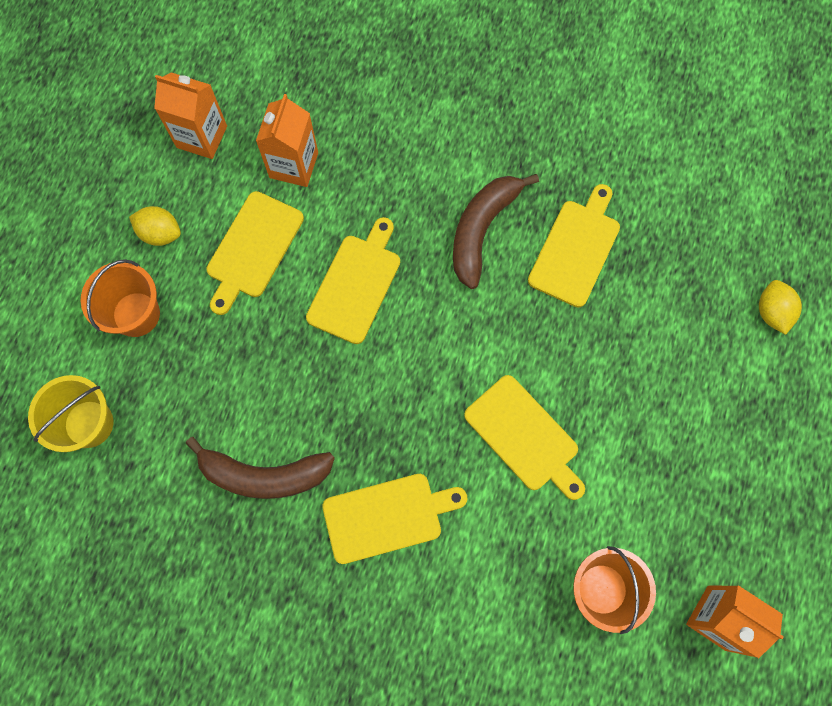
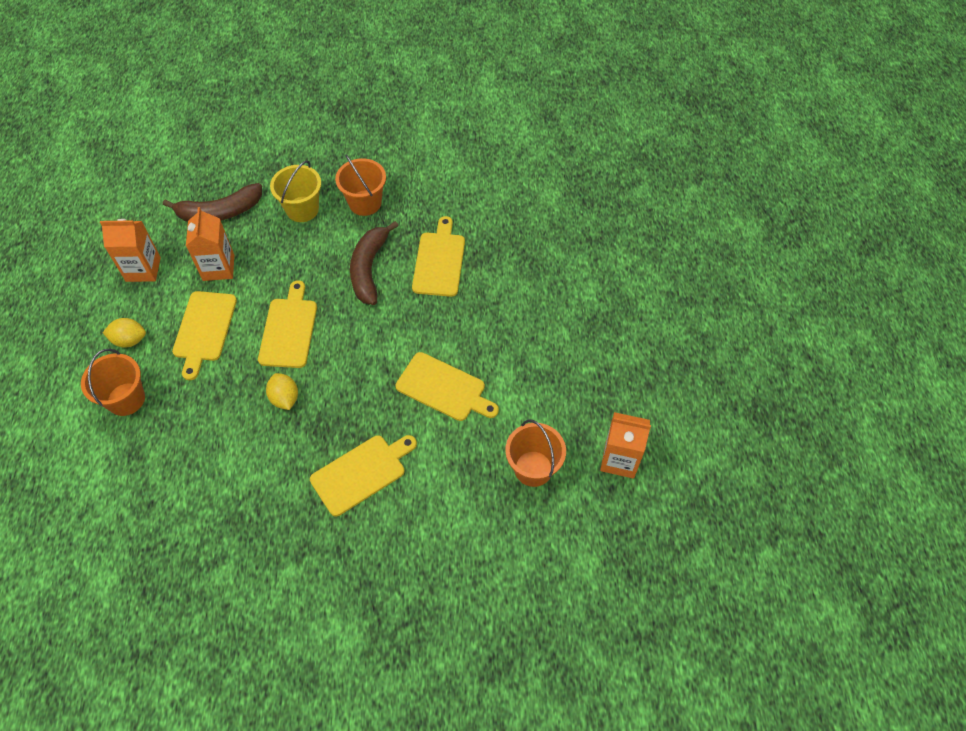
camera: 20 degrees left, 15 degrees down
yellow bucket [28,375,113,452] -> yellow bucket moved to [270,160,321,222]
brown banana [186,437,335,499] -> brown banana moved to [163,183,262,222]
yellow lemon [759,280,802,335] -> yellow lemon moved to [266,373,298,410]
none -> orange bucket [335,155,386,216]

